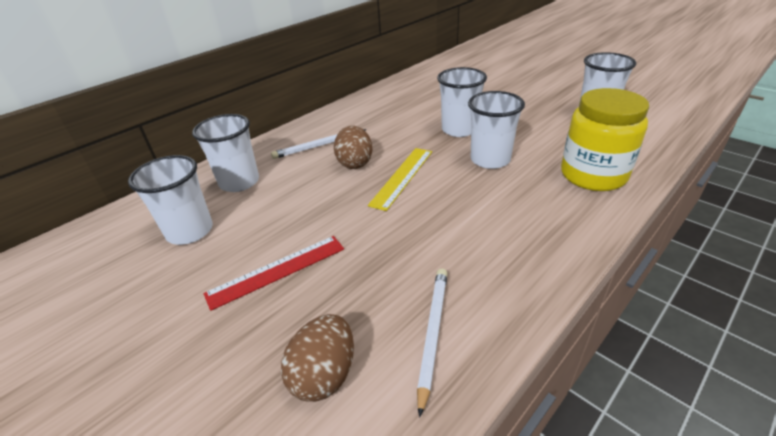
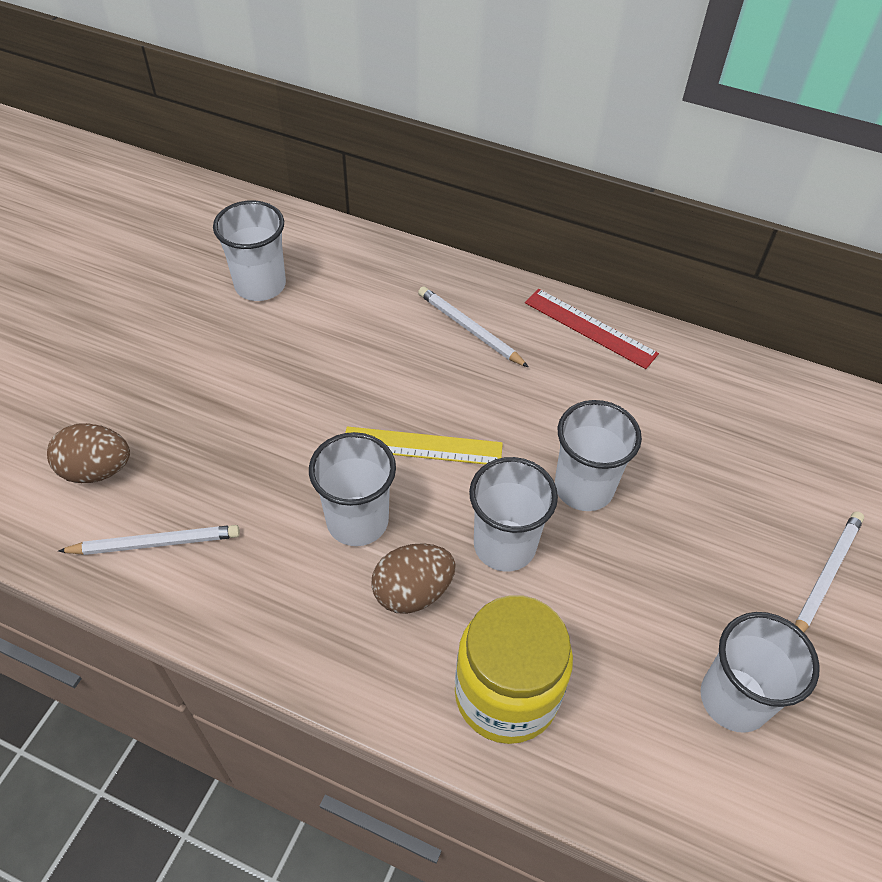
camera: 65 degrees right, 15 degrees up
white cup [192,114,259,192] -> white cup moved to [309,432,396,546]
red ruler [204,236,344,311] -> red ruler moved to [525,289,659,369]
brown egg [334,126,373,169] -> brown egg moved to [371,543,456,614]
none -> white pencil [795,512,864,632]

